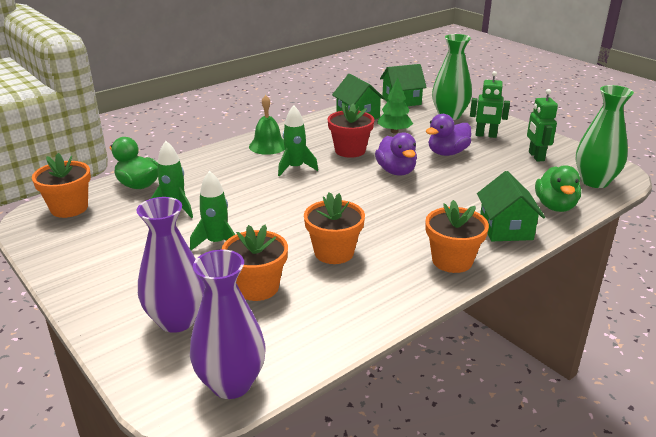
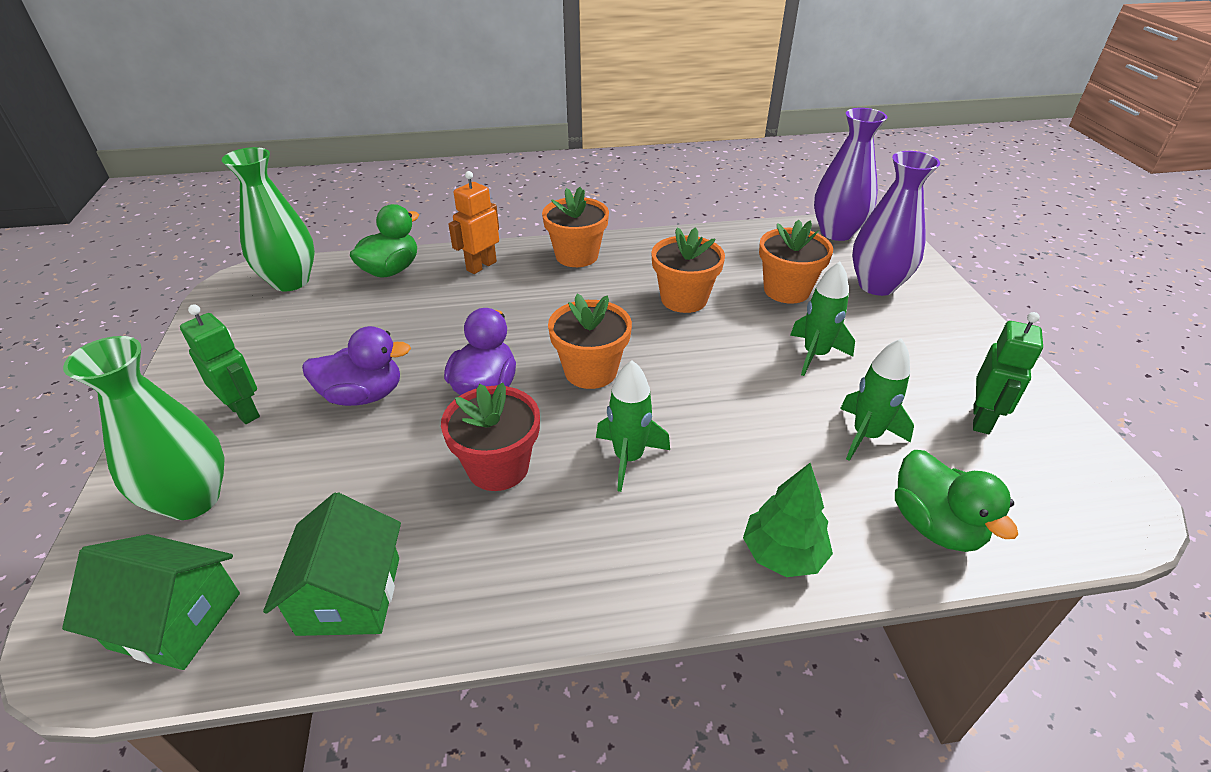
camera: 150 degrees left, 10 degrees up
orange flower pot [32,153,91,218] -> orange flower pot moved to [548,294,632,389]
green bell [249,95,285,155] -> none
green tree [377,77,413,133] -> green tree moved to [743,463,833,577]
green house [477,171,545,241] -> orange robot [448,171,499,274]
green robot [527,89,558,162] -> green robot moved to [973,312,1043,434]

